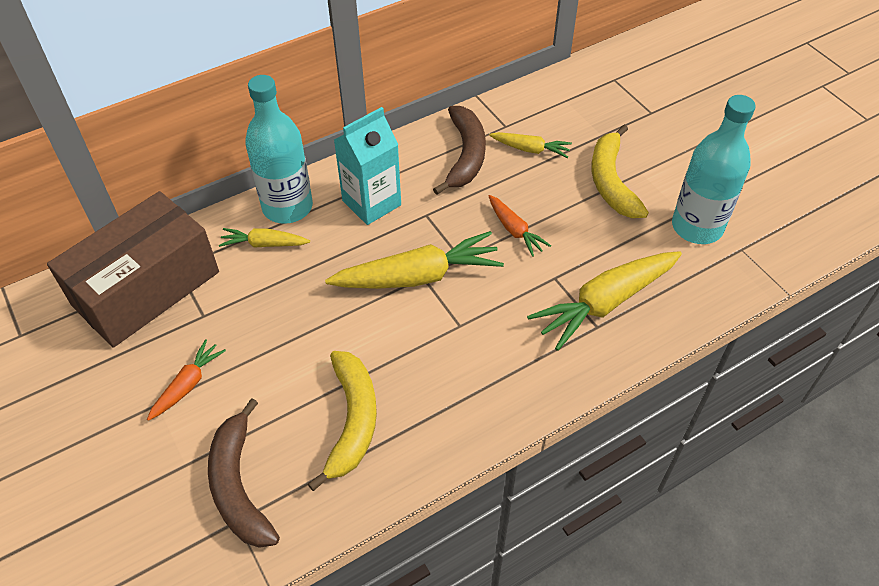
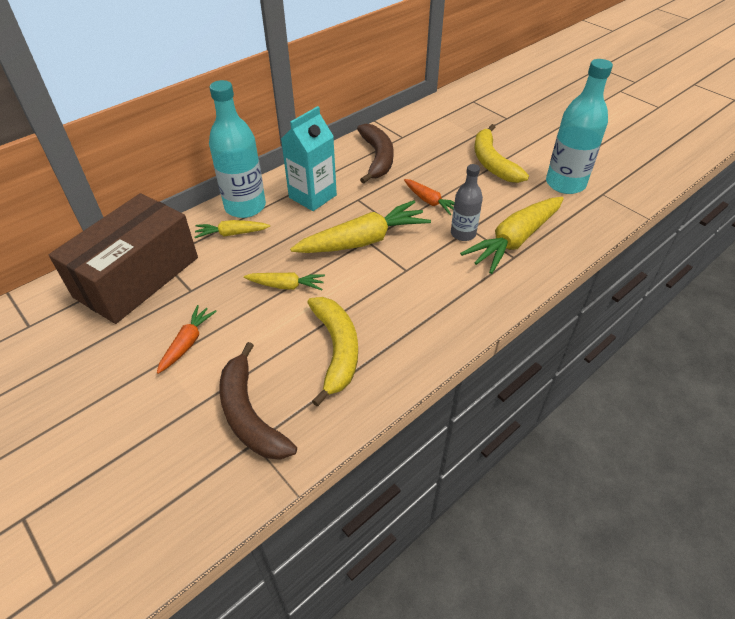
camera: 10 degrees left, 5 degrees down
yellow carrot [489,132,572,158] -> yellow carrot moved to [244,272,325,290]
none -> grey bottle [451,164,483,241]

